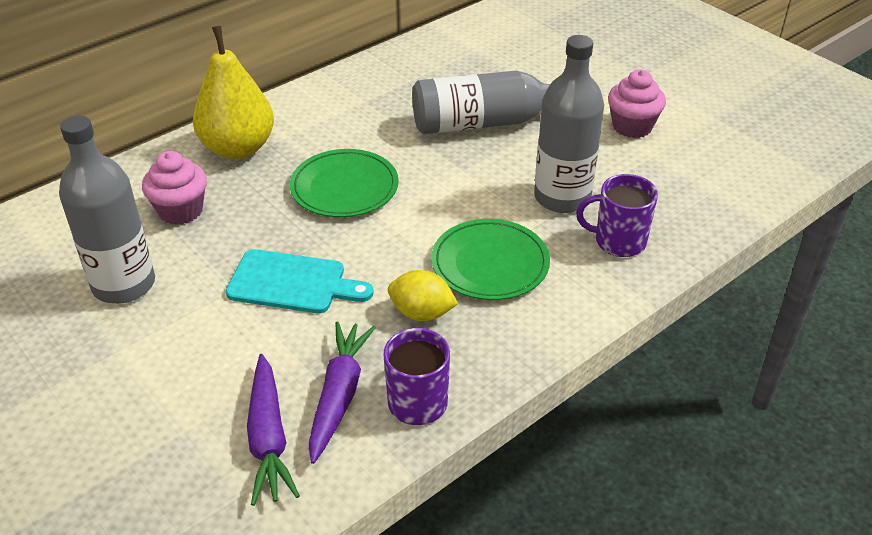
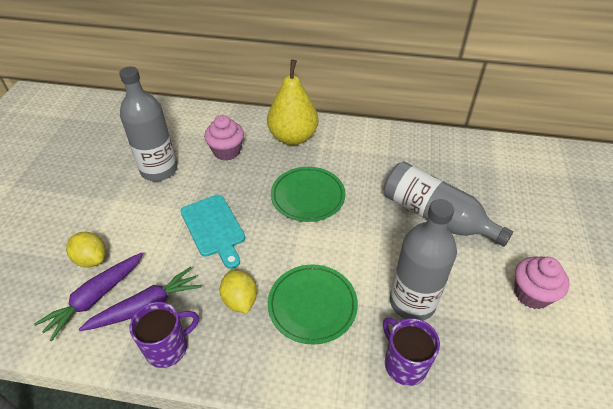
camera: 50 degrees right, 5 degrees up
none -> yellow lemon [66,232,106,267]

